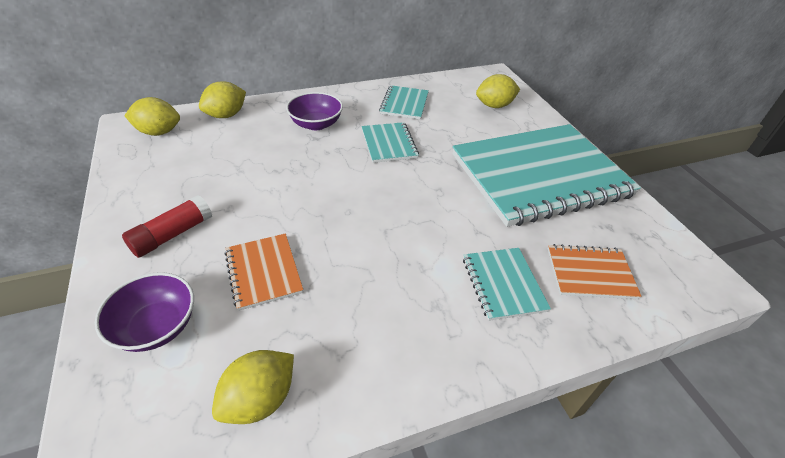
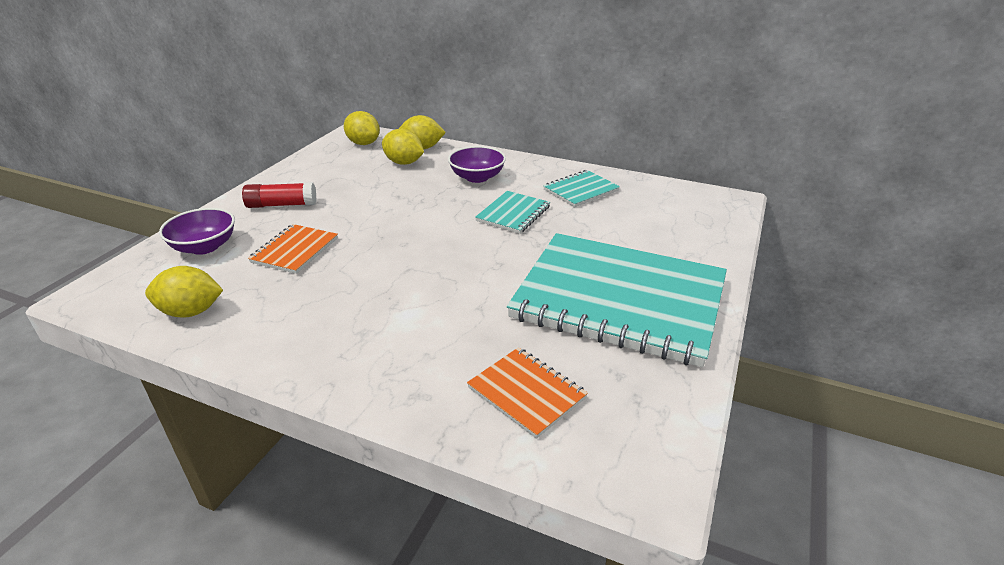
camera: 45 degrees right, 10 degrees down
turquoise notebook [463,248,551,321] -> none
yellow lemon [476,74,520,108] -> yellow lemon moved to [382,129,424,165]

